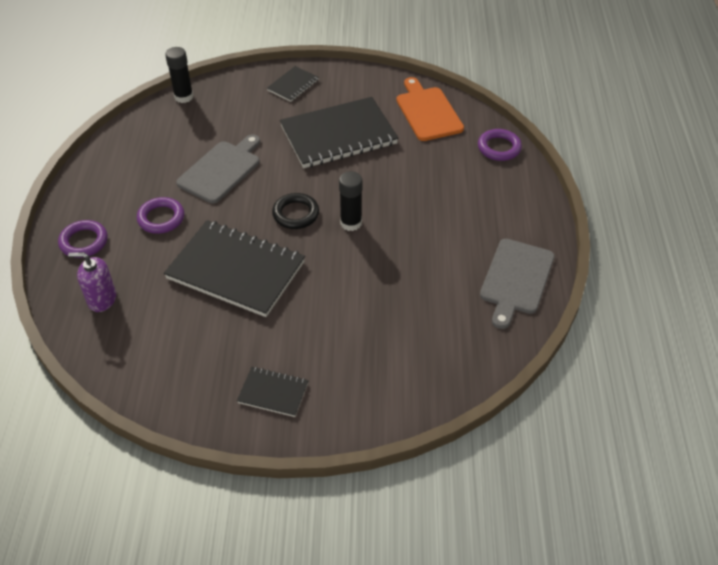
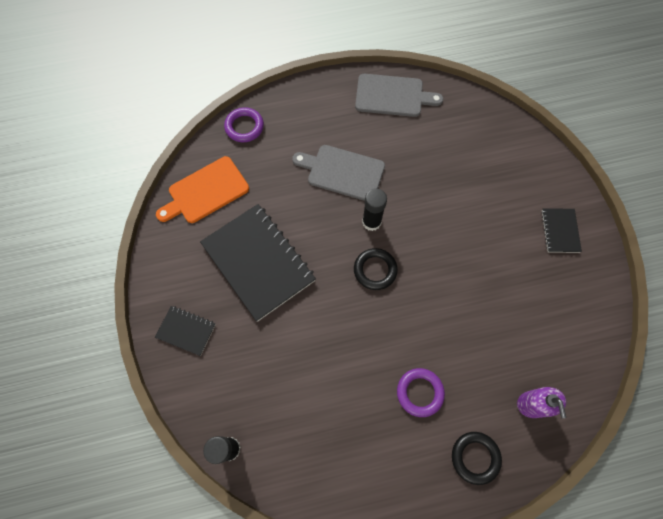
camera: 105 degrees left, 20 degrees up
purple ring [58,220,108,258] -> black ring [452,432,502,485]
black notebook [164,220,305,317] -> none
grey cutting board [176,134,260,203] -> grey cutting board moved to [292,145,385,201]

